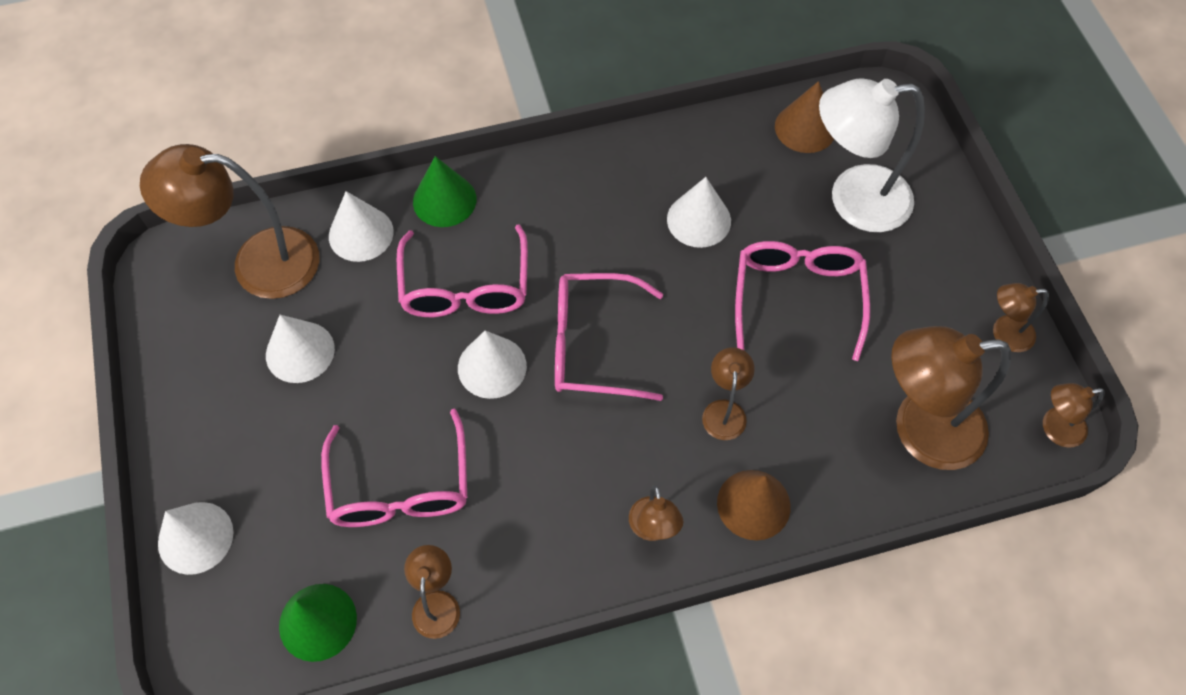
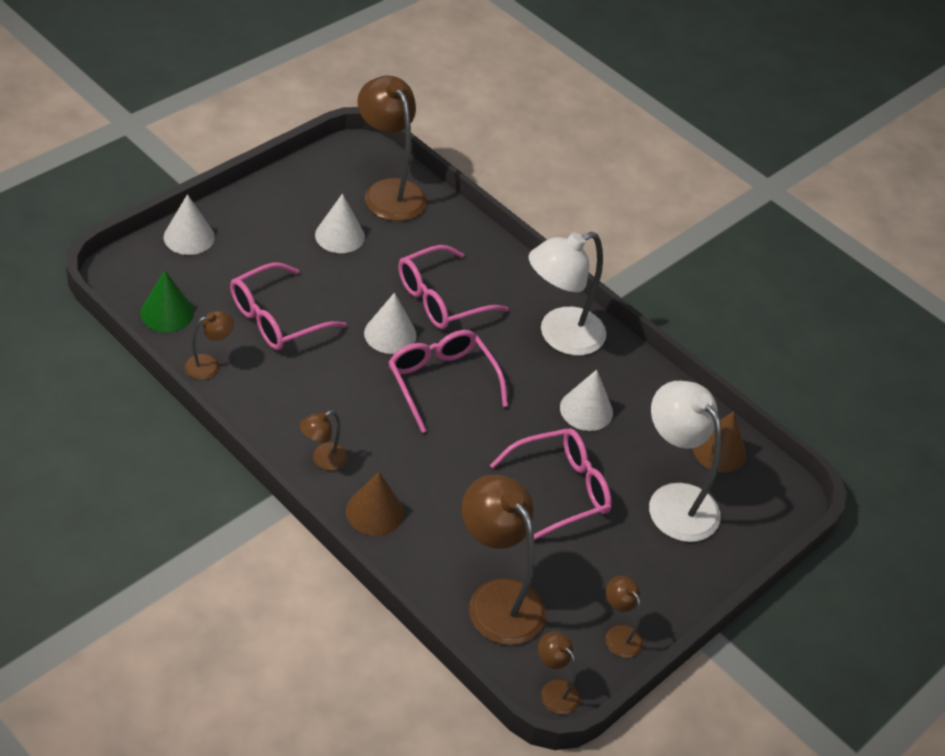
camera: 55 degrees right, 15 degrees down
white cone [329,191,394,262] -> none
green cone [413,156,476,227] -> none
brown lamp [702,347,755,440] -> none
none -> white lamp [529,232,606,356]

